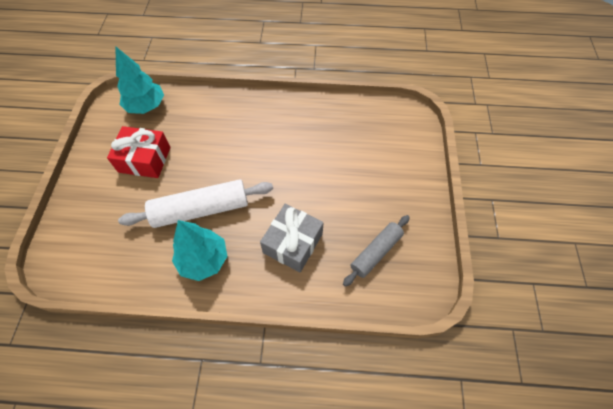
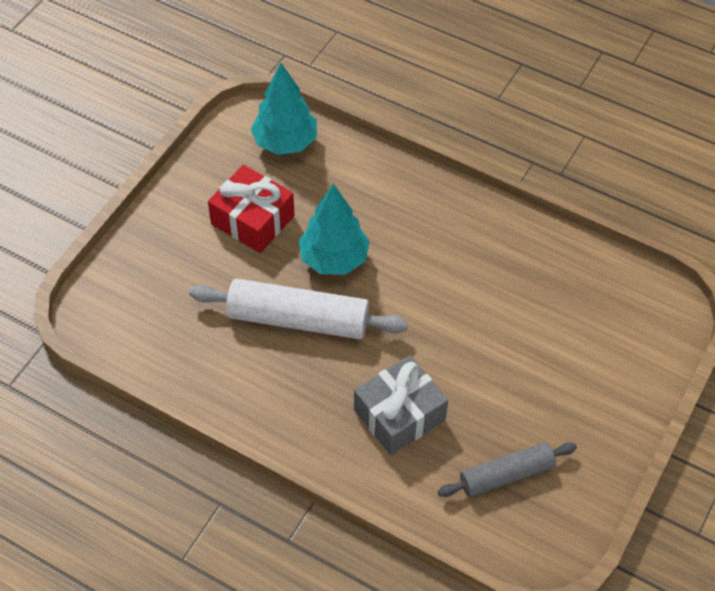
camera: 25 degrees right, 5 degrees down
turquoise tree [172,220,227,281] -> turquoise tree moved to [299,183,370,275]

